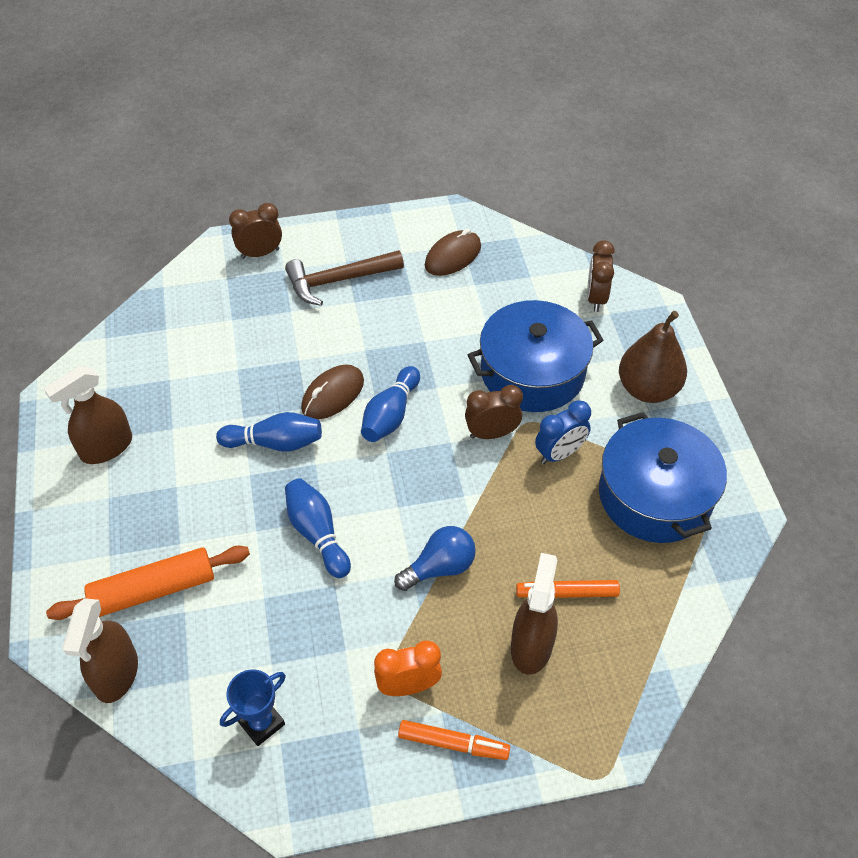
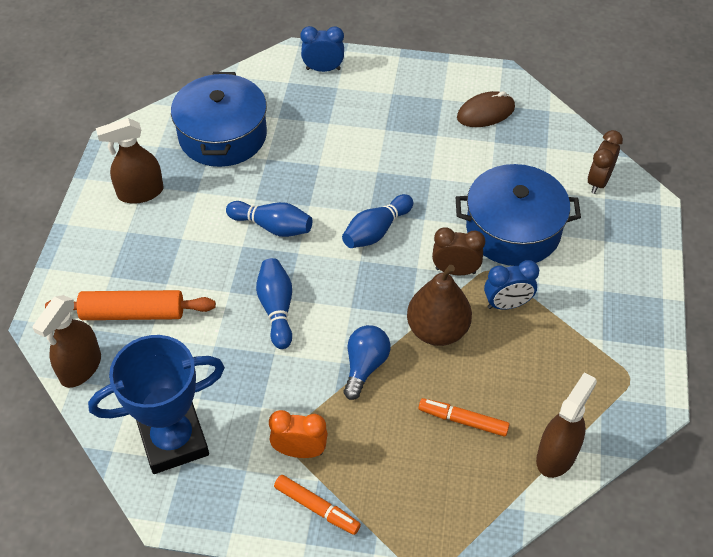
camera: 20 degrees right, 0 degrees up
blue trophy [220,669,286,746] -> blue trophy [88,335,225,474], size x2.01
brown clock [229,203,282,259] -> blue clock [301,26,344,72]
brown hammer [285,250,404,306] -> none
brown mouse [301,364,364,419] -> none
blue light bulb [394,526,476,591] -> blue light bulb turned 60 degrees counterclockwise [344,325,390,400]
brown spray bottle [511,553,558,675] -> brown spray bottle moved to [536,372,597,478]
blue pot [599,412,727,543] -> blue pot moved to [171,72,267,167]
brown pear [619,311,687,403] -> brown pear moved to [407,265,472,346]

